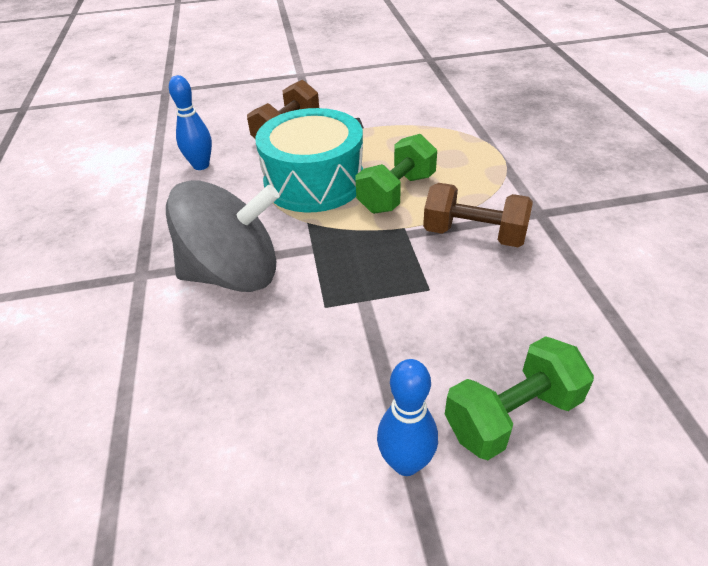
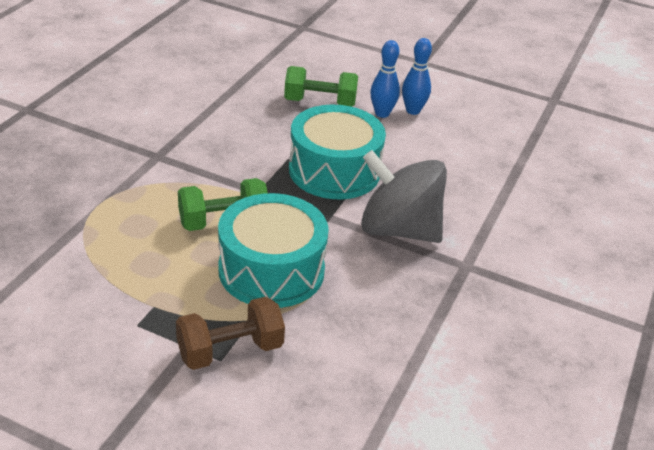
camera: 150 degrees left, 5 degrees down
blue bowling pin [169,75,212,170] -> blue bowling pin moved to [402,38,432,115]
brown dumbbell [423,183,533,247] -> none
none -> turquoise drum [289,105,386,200]

